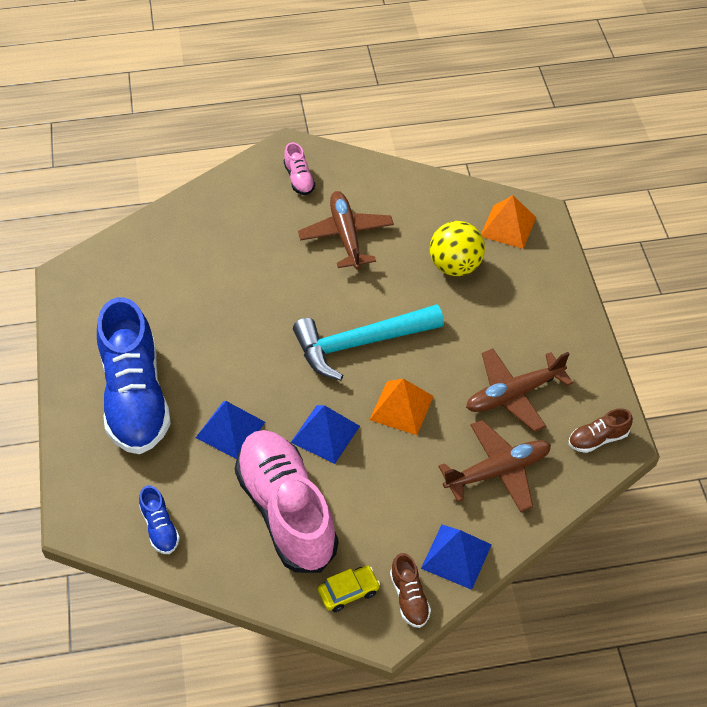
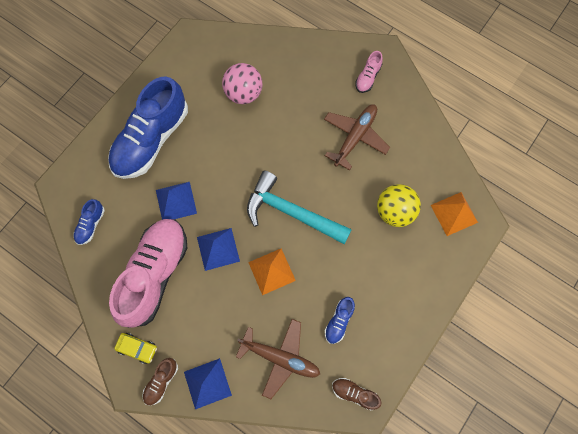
camera: 45 degrees right, 20 degrees up
brown plane [466,349,573,432] -> blue shoe [325,297,355,344]
none -> pink ball [222,63,262,104]

